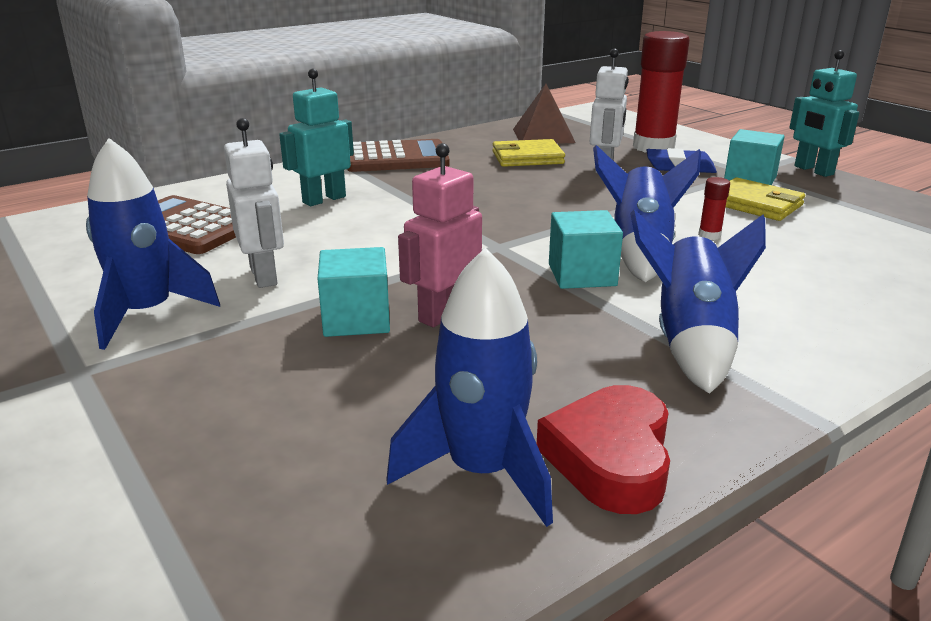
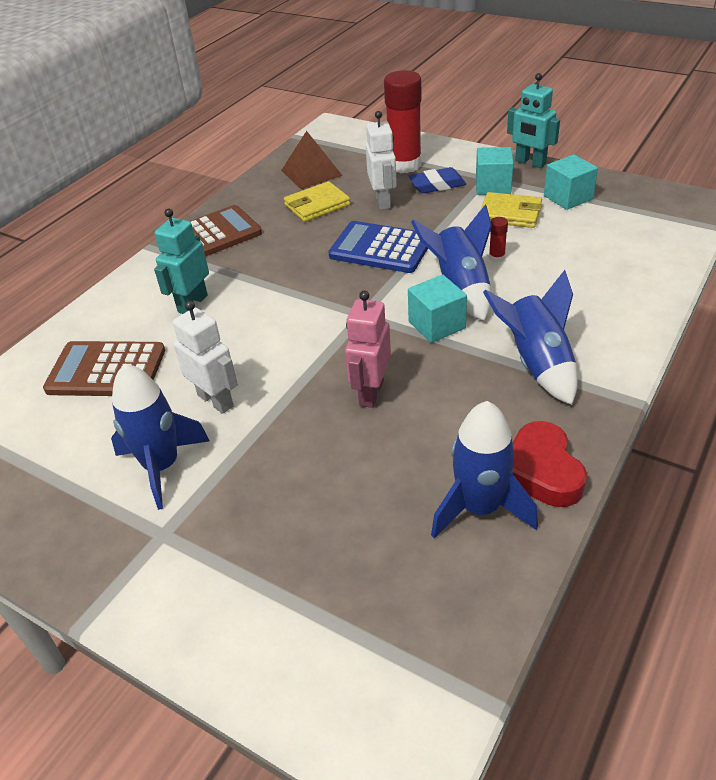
camera: 20 degrees left, 15 degrees up
turquoise cube [318,247,390,337] -> turquoise cube moved to [544,154,598,210]
none -> blue calculator [328,221,428,273]

